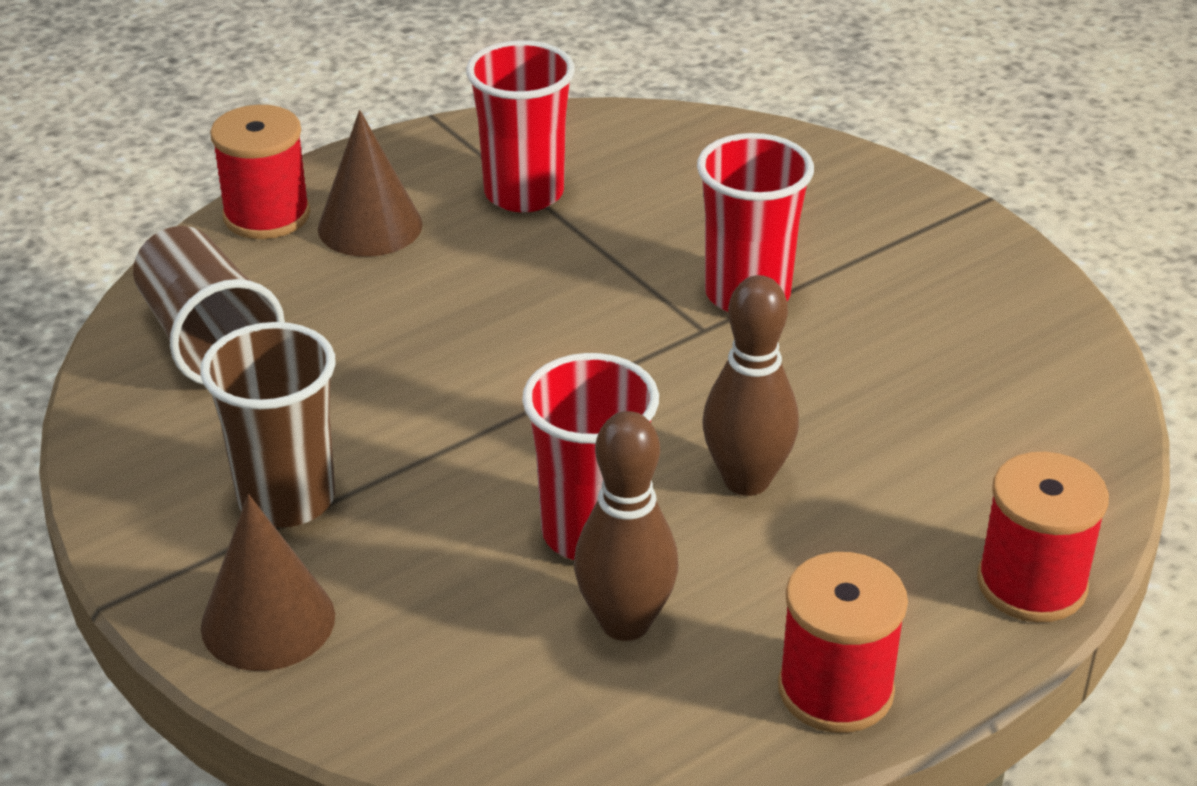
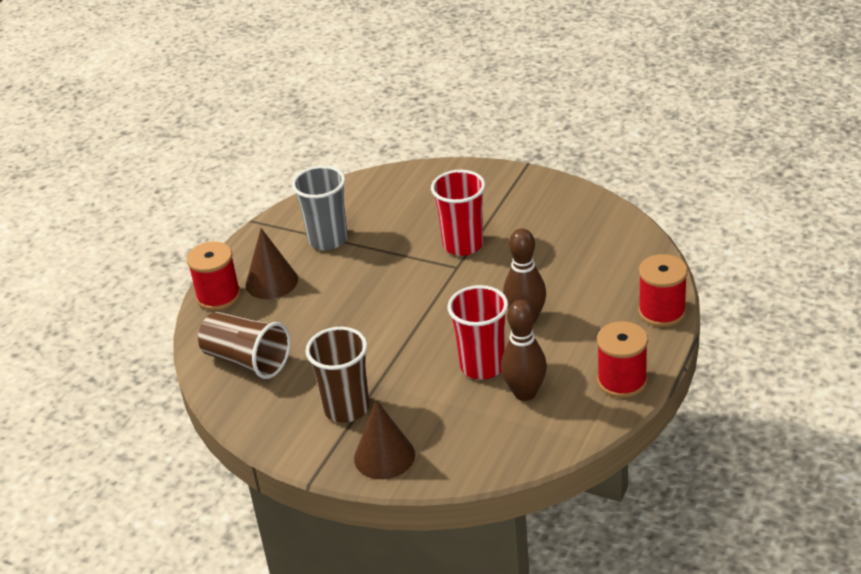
camera: 25 degrees left, 0 degrees up
red cup [466,40,575,212] -> grey cup [292,166,348,250]

